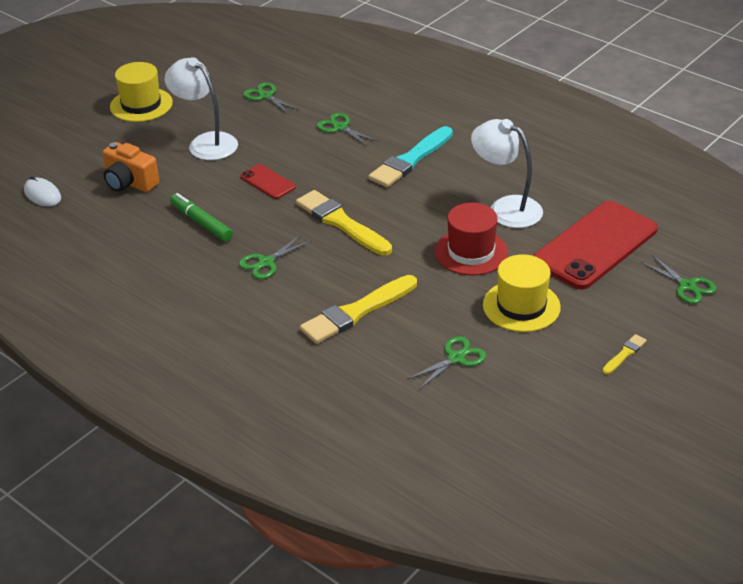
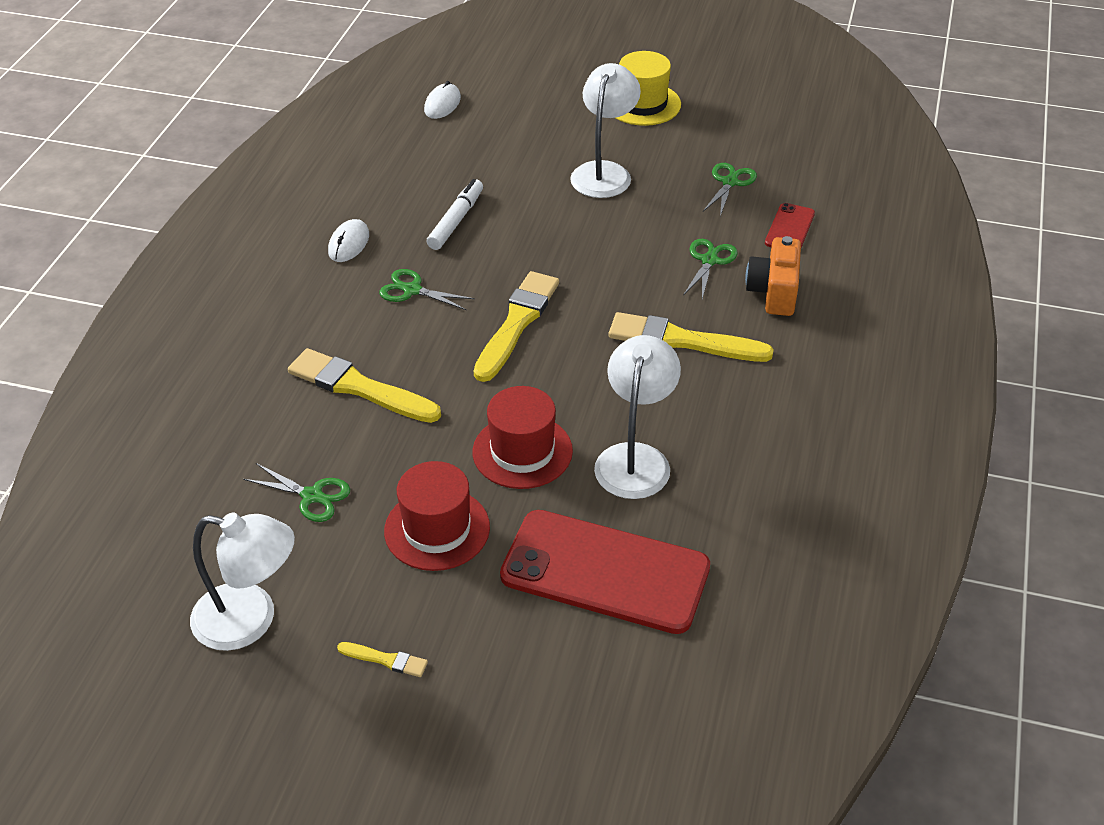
camera: 65 degrees right, 5 degrees up
orange camera [103,142,159,192] -> orange camera moved to [745,236,801,316]
green marker [170,193,233,242] -> white marker [426,179,483,250]
red phone [240,164,296,199] -> red phone moved to [765,203,815,247]
turquoise brush [368,126,453,187] -> yellow brush [609,312,774,362]
yellow hat [483,254,561,332] -> red hat [384,461,490,571]
green scissors [640,255,717,304] -> none
none -> white lamp [190,512,295,651]
none -> white mouse [328,219,369,262]

